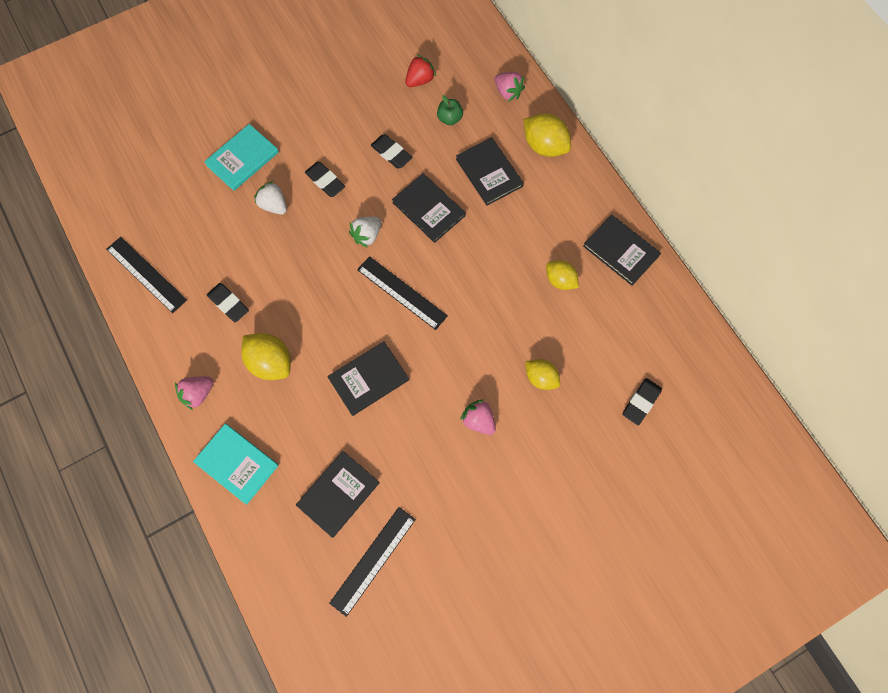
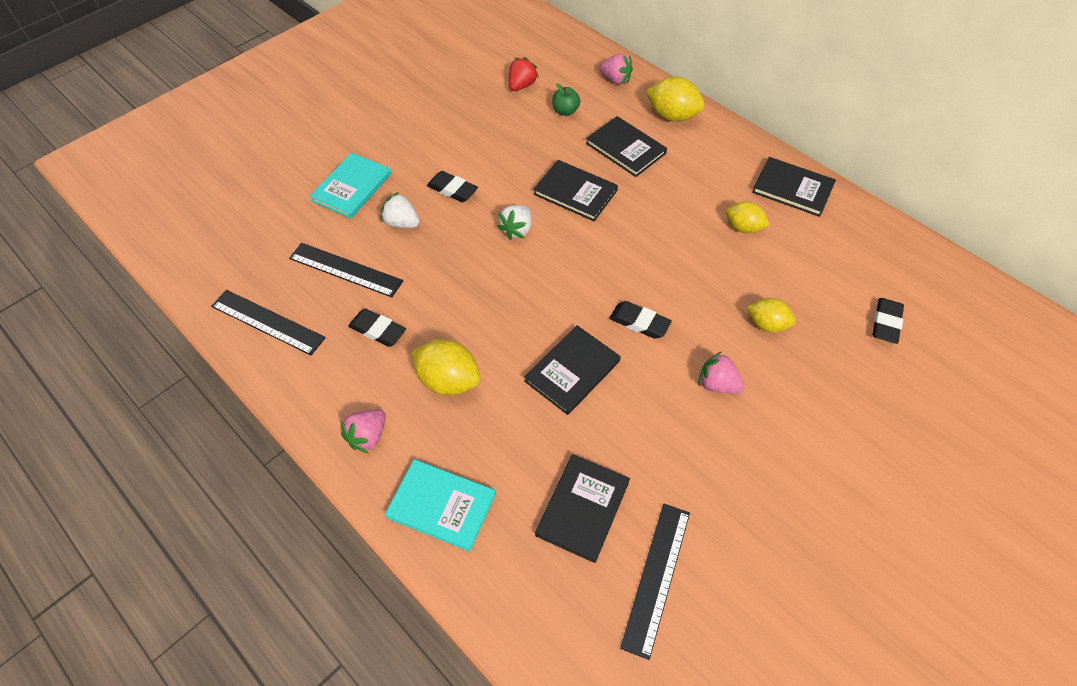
camera: 15 degrees left, 15 degrees down
black ruler [357,256,448,330] -> black ruler moved to [289,243,403,297]
black eraser [371,134,413,168] -> black eraser moved to [609,301,672,339]

